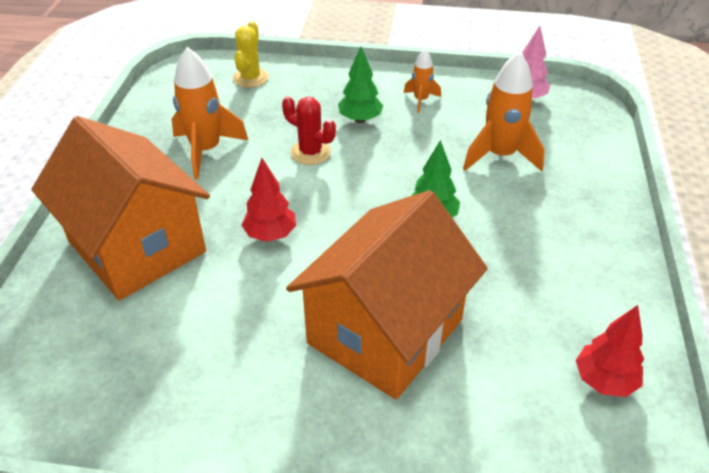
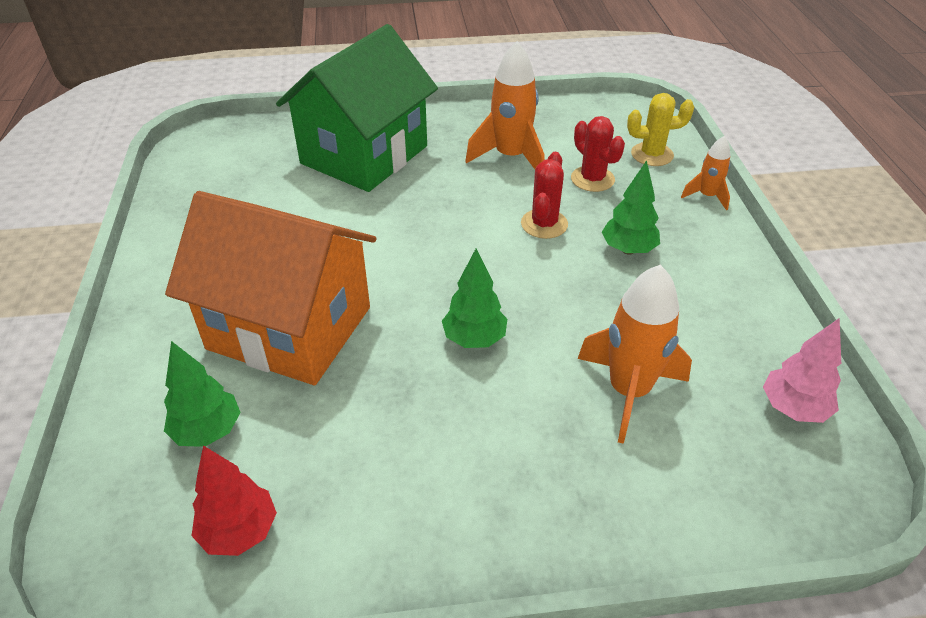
camera: 75 degrees right, 0 degrees up
orange house [31,116,210,300] -> green house [276,24,438,192]
red tree [242,158,296,242] -> none
orange rocket [404,50,441,113] -> orange rocket moved to [681,136,730,211]
none -> green tree [164,341,241,447]
none -> red cactus [571,116,625,192]

